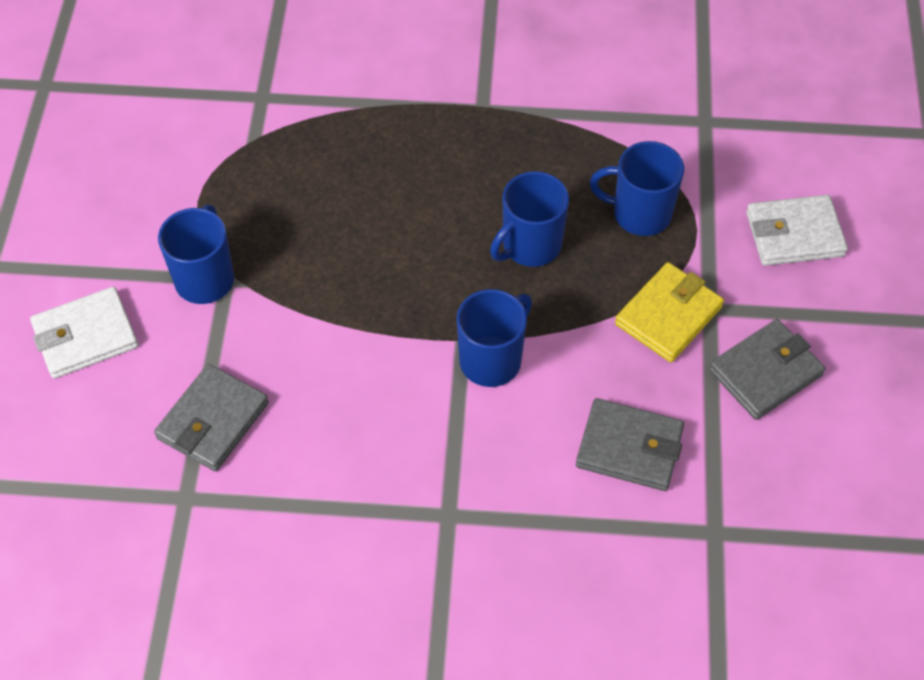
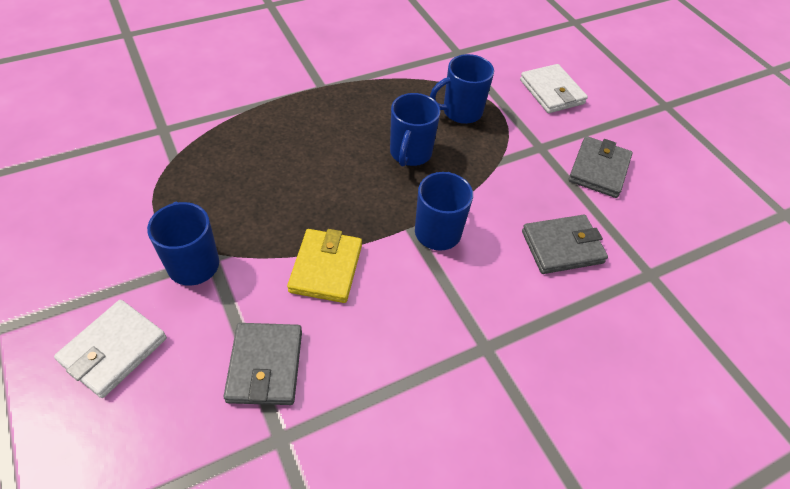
camera: 35 degrees left, 5 degrees down
yellow wallet [615,262,724,362] -> yellow wallet moved to [287,229,362,303]
white wallet [746,195,848,266] -> white wallet turned 75 degrees counterclockwise [520,64,588,113]

